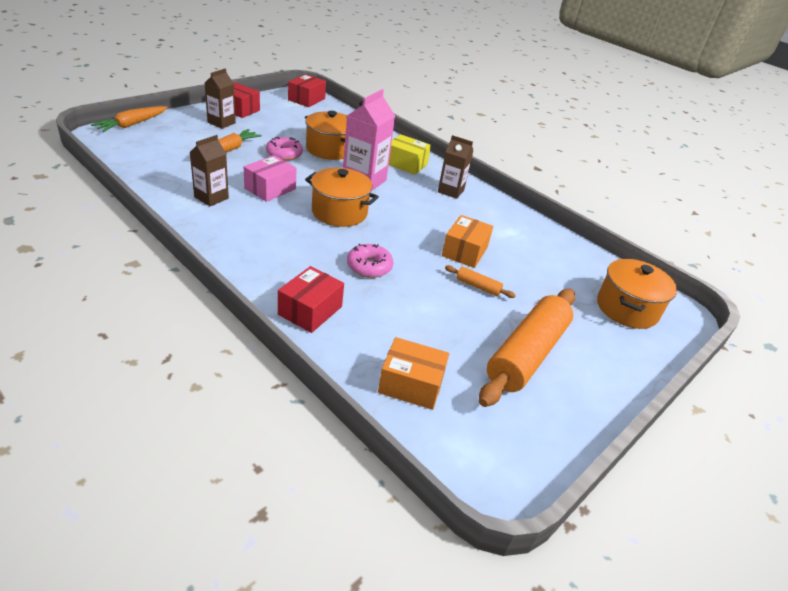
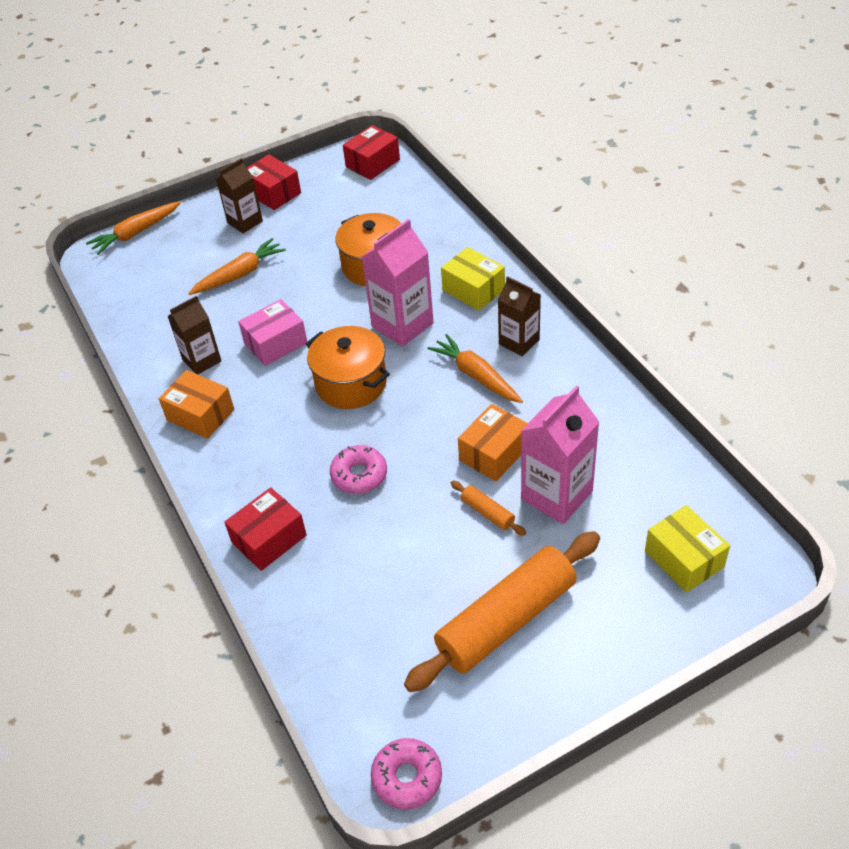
camera: 25 degrees right, 10 degrees up
pink donut [266,137,303,161] -> pink donut moved to [371,738,442,810]
orange box [378,337,449,410] -> orange box moved to [159,370,234,439]
orange pot [597,259,677,329] -> yellow box [645,505,730,593]
none -> orange carrot [427,334,523,403]
none -> pink carton [521,385,599,524]

